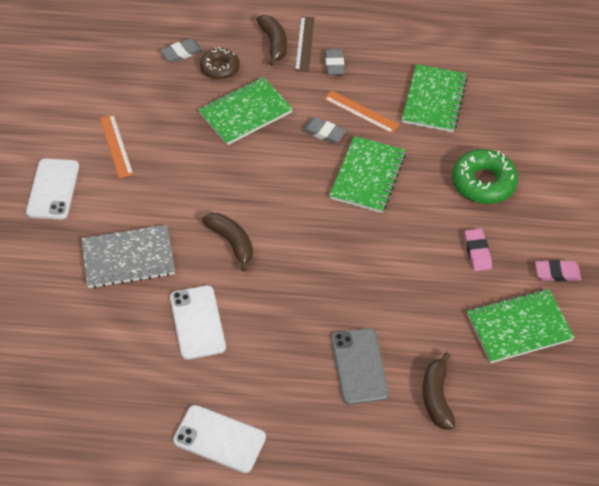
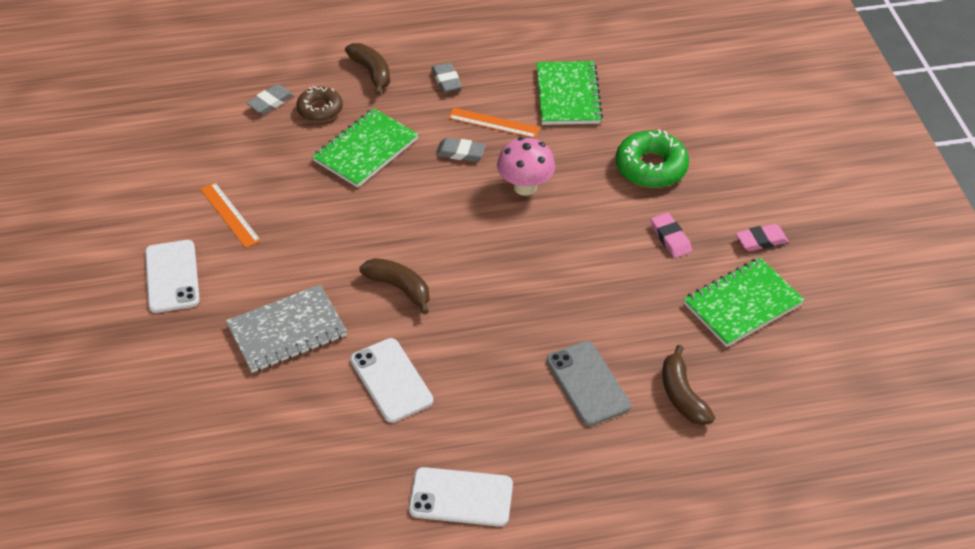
camera: 15 degrees left, 5 degrees down
brown ruler [295,16,314,72] -> none
green notebook [329,136,406,213] -> pink mushroom [497,137,555,196]

